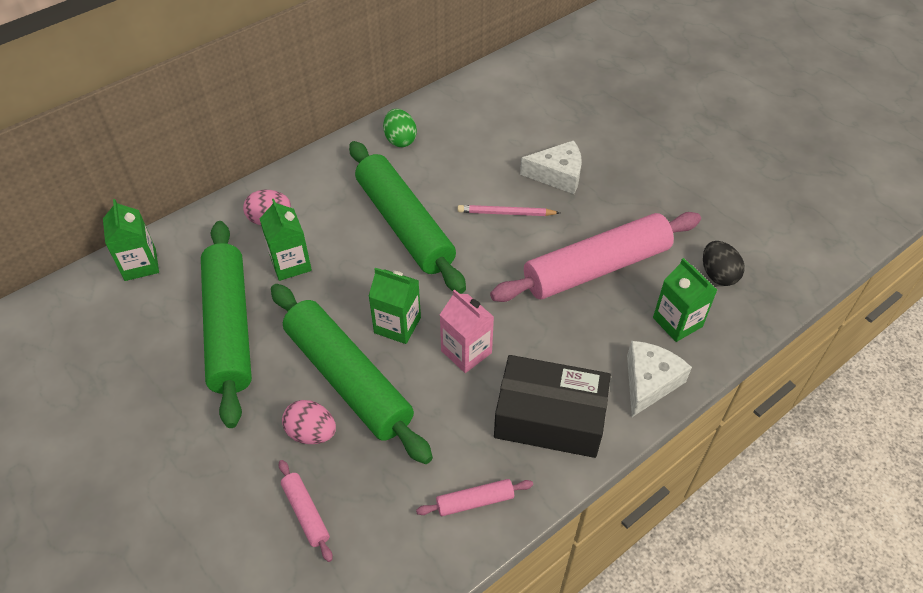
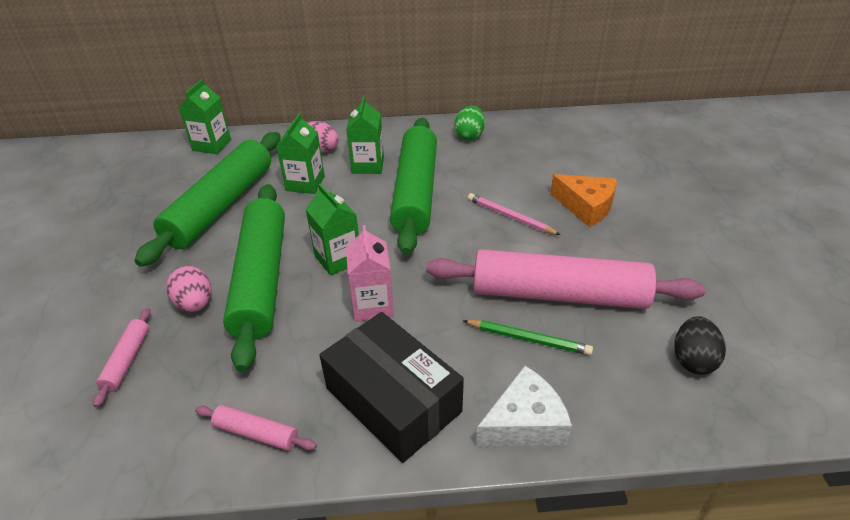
camera: 35 degrees right, 10 degrees down
white cheese [520,140,582,194] -> orange cheese [550,174,617,227]
green carton [653,258,717,342] -> green carton moved to [346,97,384,174]
none -> green pencil [463,320,593,355]

